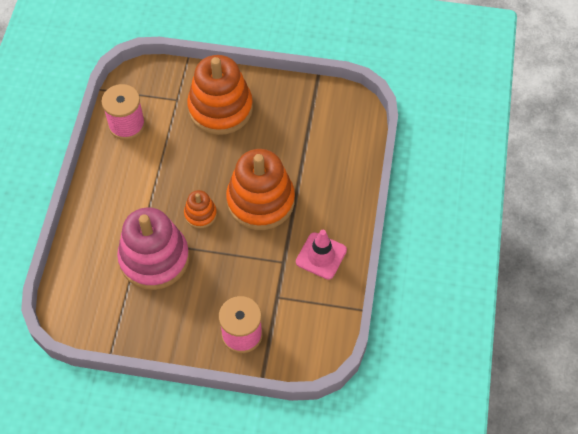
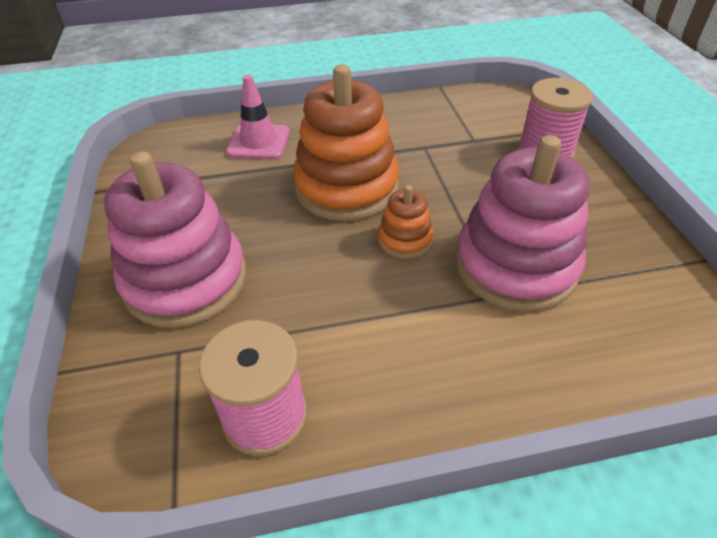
camera: 110 degrees left, 15 degrees down
orange stacking toy [187,55,253,135] -> pink stacking toy [104,151,247,328]
pink traffic cone [296,230,347,280] -> pink traffic cone moved to [226,75,290,159]

